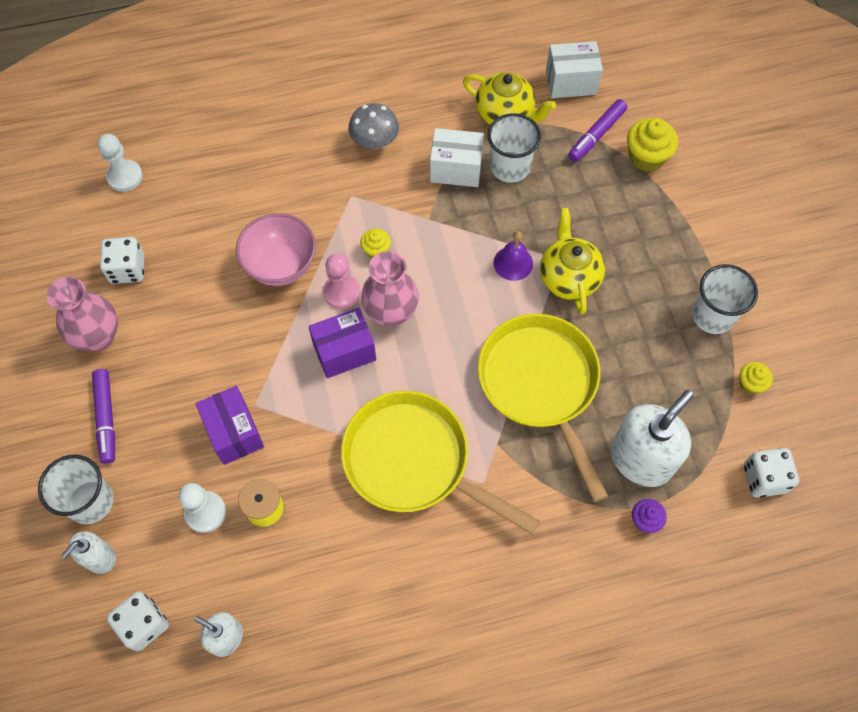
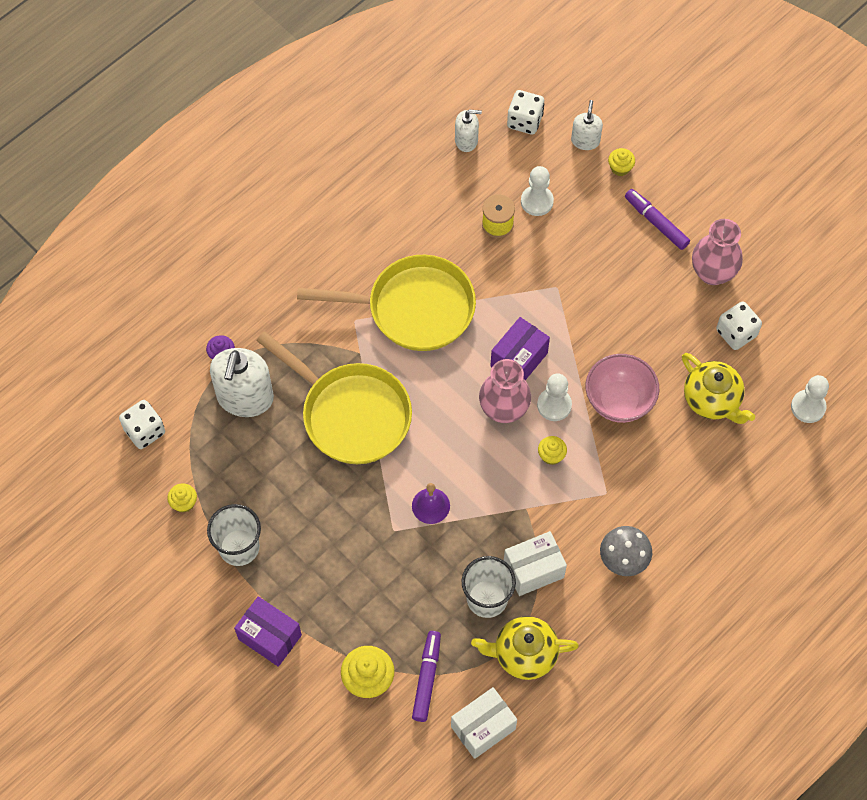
camera: 150 degrees right, 0 degrees up
white cup [38,455,114,524] -> yellow cupcake [608,148,635,176]
purple box [196,386,264,465] -> purple box moved to [234,596,302,667]
pink pawn [323,253,361,309] -> white pawn [537,374,572,421]
yellow teapot [540,208,605,315] -> yellow teapot moved to [682,353,755,424]

